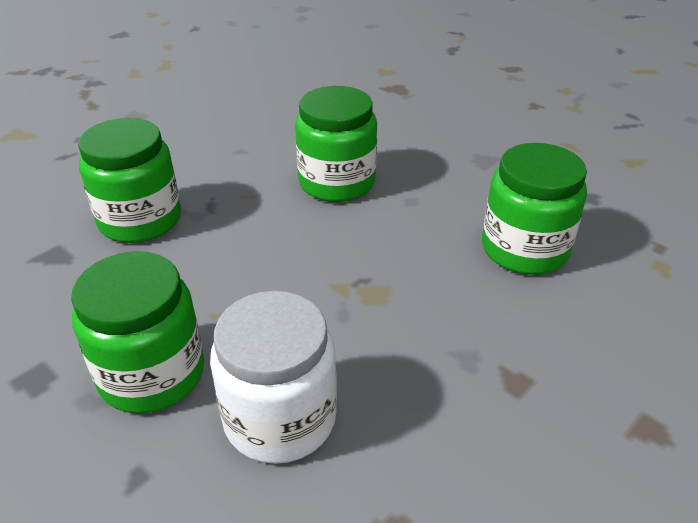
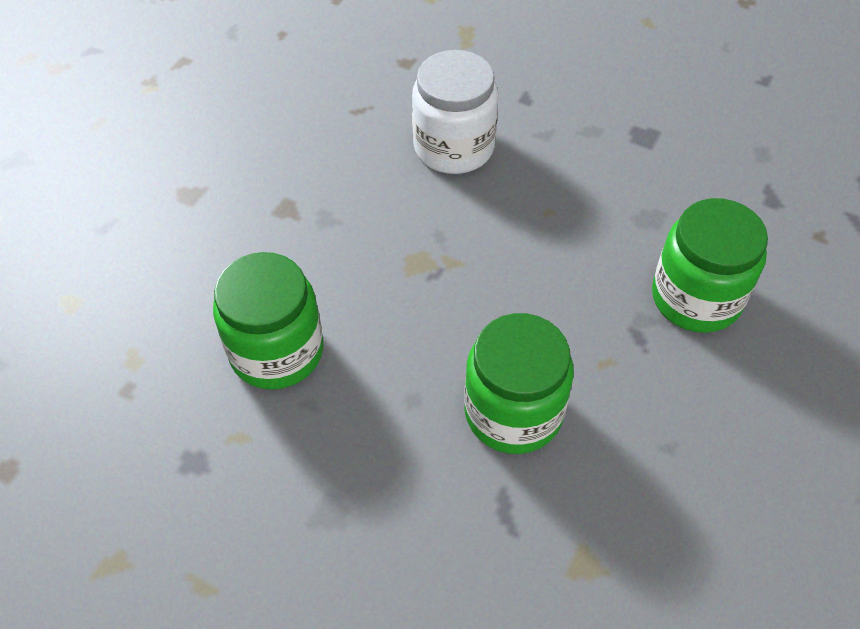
camera: 165 degrees right, 15 degrees up
green jar [71,251,204,413] -> none

